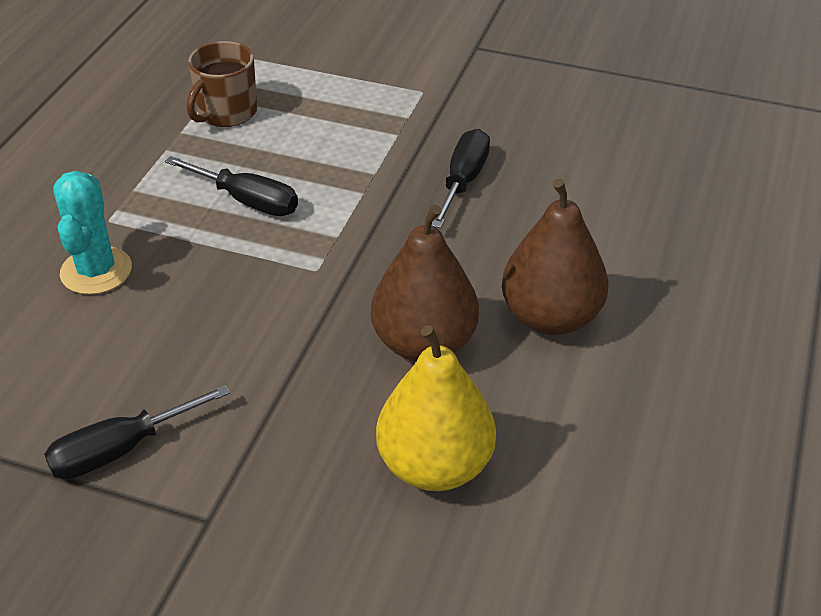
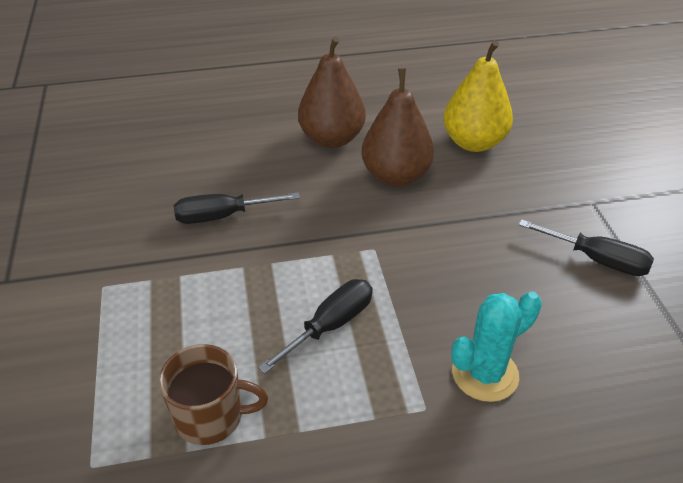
camera: 120 degrees left, 0 degrees up
black screwdriver [165,156,298,216] -> black screwdriver turned 45 degrees clockwise [258,279,373,374]

